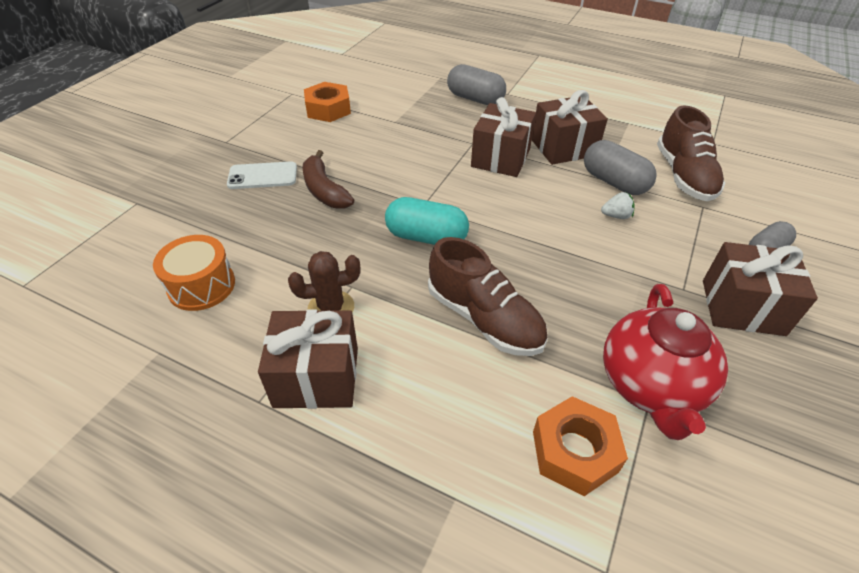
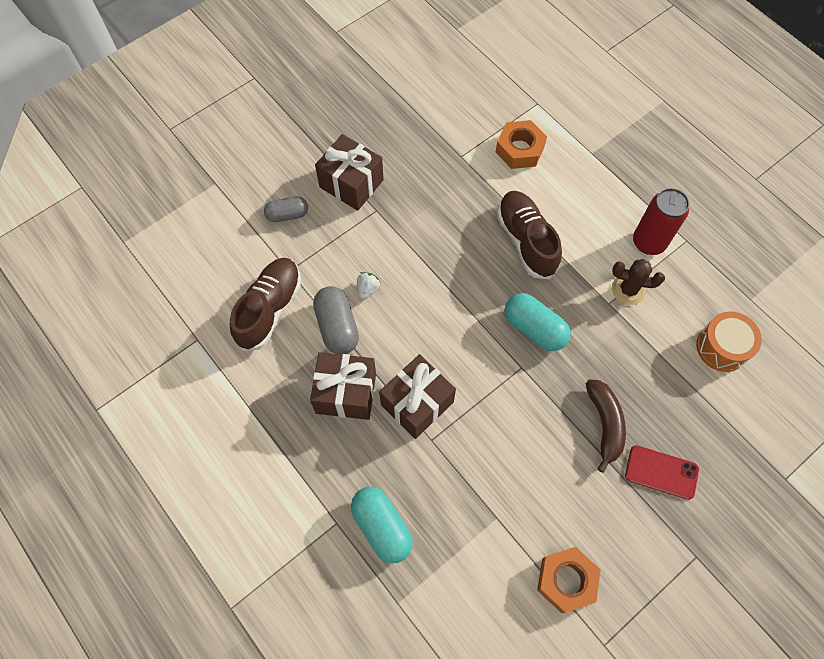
camera: 155 degrees left, 20 degrees up
white phone [227,161,297,189] -> red phone [625,445,699,500]
brown gift [258,309,358,409] -> red can [633,188,689,255]
grey capsule [447,64,506,105] -> turquoise capsule [351,487,413,563]
white strawberry [601,192,635,219] -> white strawberry turned 90 degrees clockwise [357,272,380,300]
red teapot [603,284,728,440] -> none

